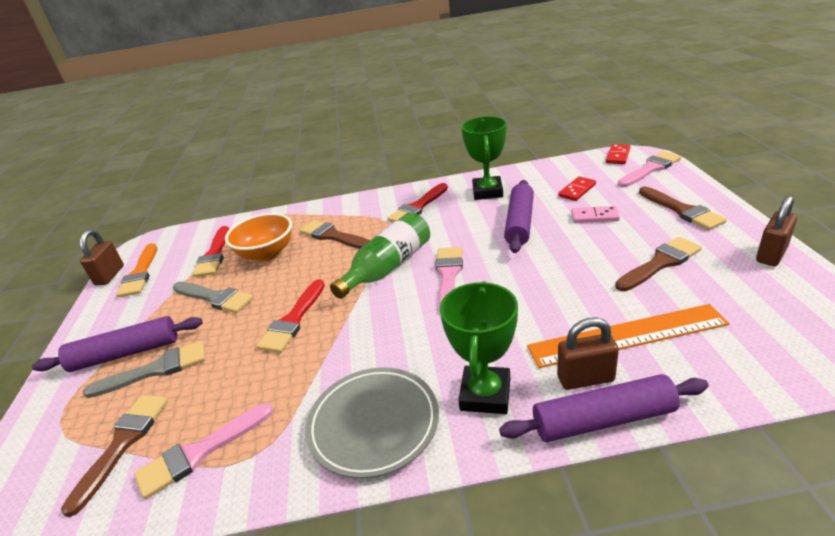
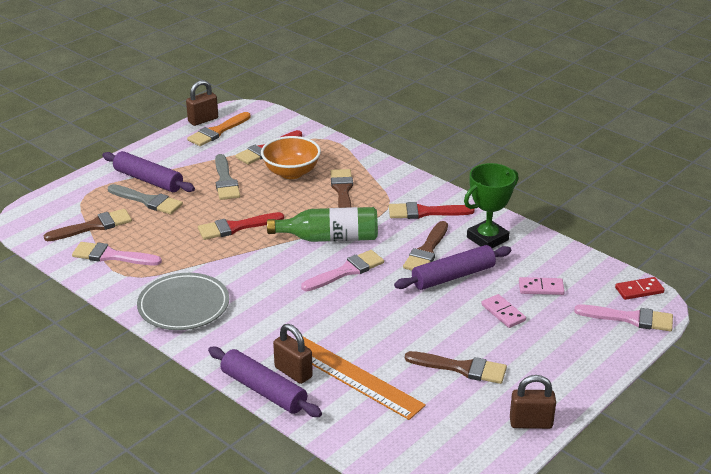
camera: 45 degrees right, 0 degrees up
green trophy [440,281,518,414] -> none
red domino [558,176,596,201] -> pink domino [519,277,565,295]
brown brush [639,187,727,230] -> brown brush moved to [403,221,448,270]

